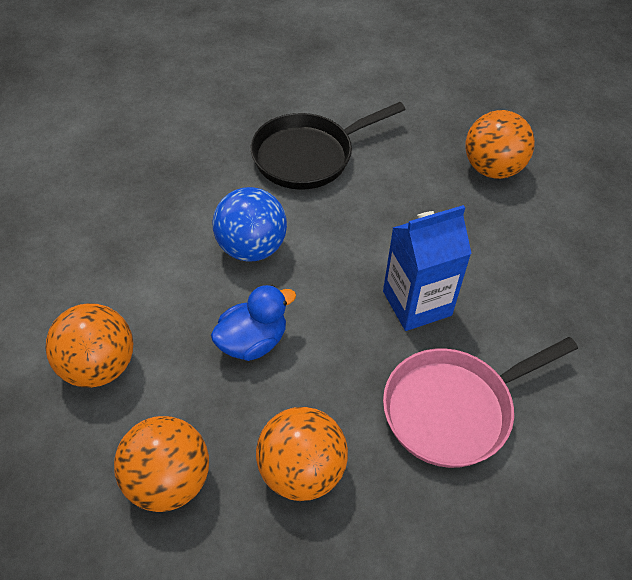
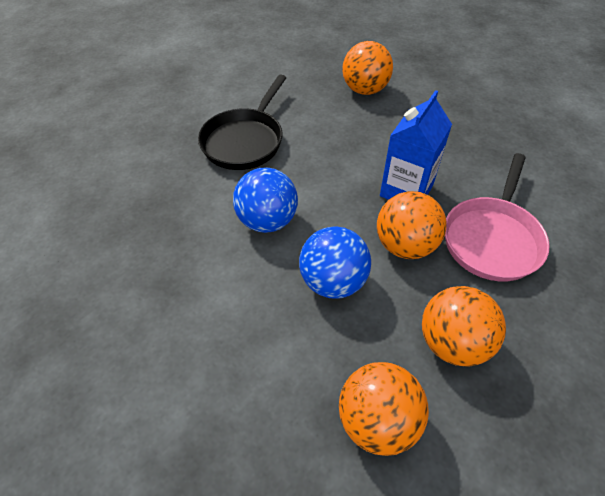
camera: 35 degrees left, 0 degrees up
orange ball [45,303,133,388] -> orange ball moved to [377,191,447,259]
blue duck [211,285,296,361] -> blue ball [299,226,371,298]

